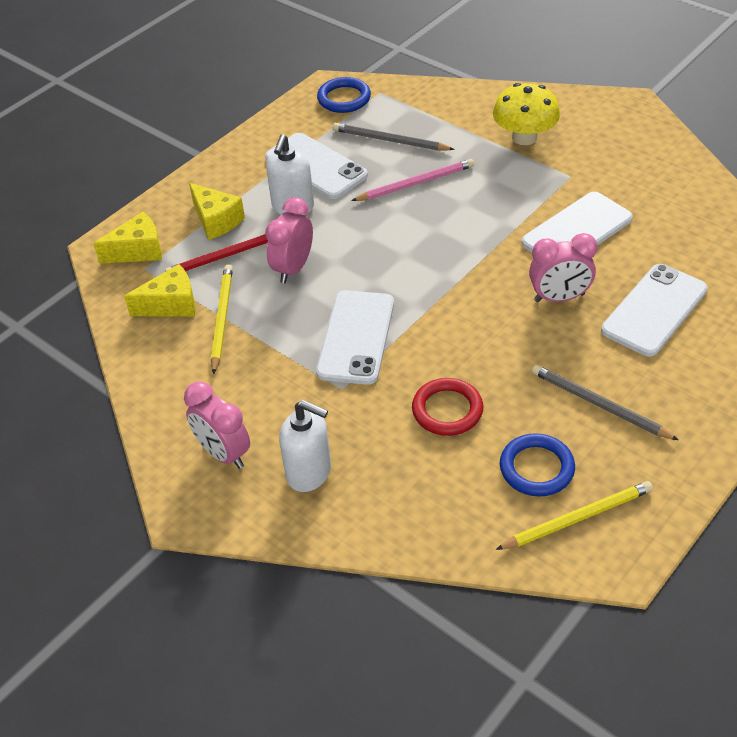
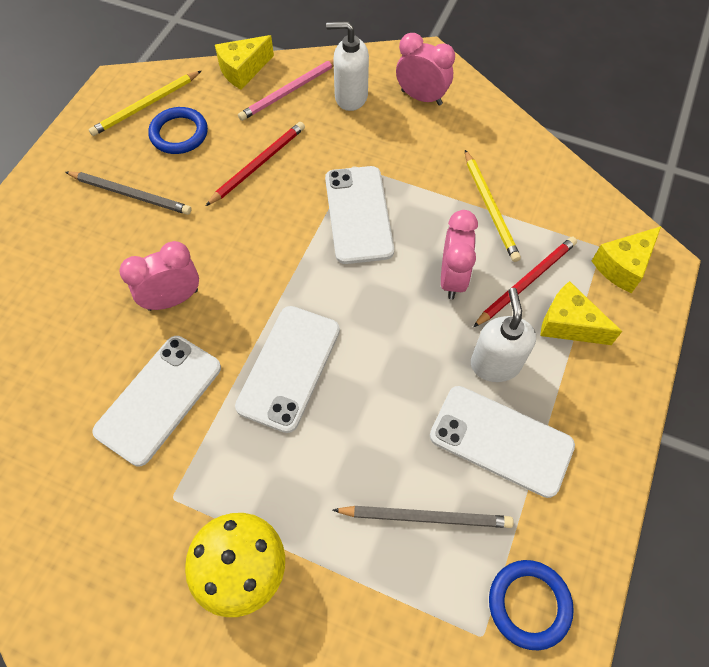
camera: 160 degrees right, 15 degrees up
yellow cheese [124,264,196,317] -> yellow cheese moved to [215,35,274,90]
pink pencil [351,159,474,201] -> pink pencil moved to [238,59,334,121]
red ring [412,378,483,436] -> red pencil [206,122,305,206]
white phone [601,264,708,356] -> white phone moved to [235,306,340,433]

